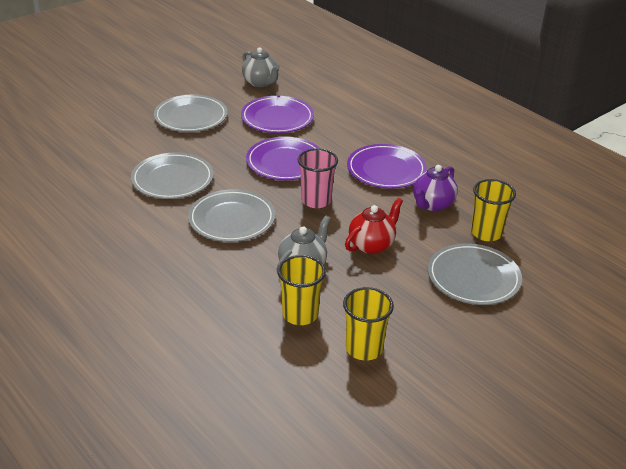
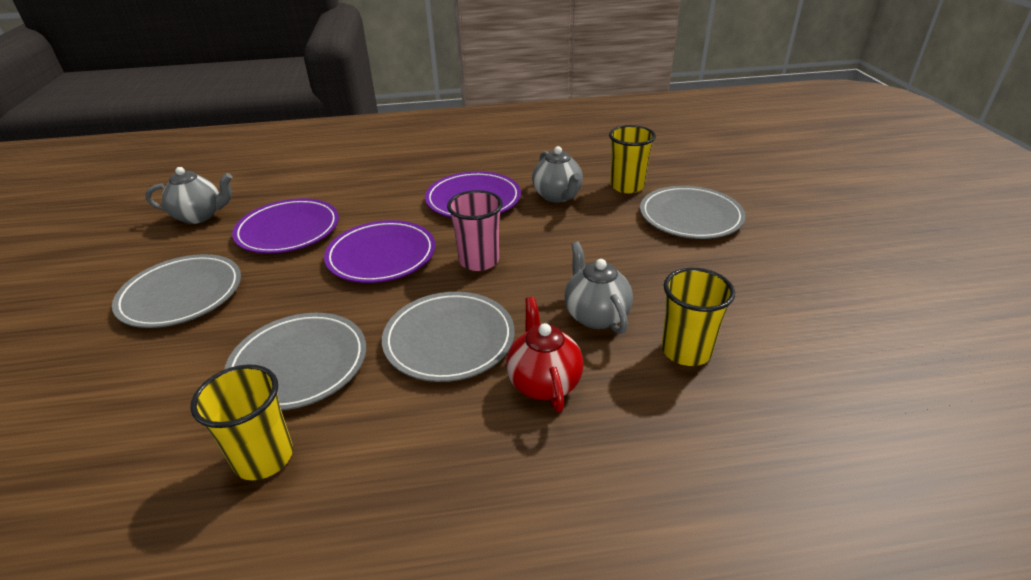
camera: 55 degrees left, 0 degrees up
yellow cup [343,287,394,361] -> yellow cup moved to [190,364,293,480]
red teapot [345,198,403,254] -> red teapot moved to [506,297,584,412]
purple teapot [413,165,458,211] -> grey teapot [532,146,583,203]

